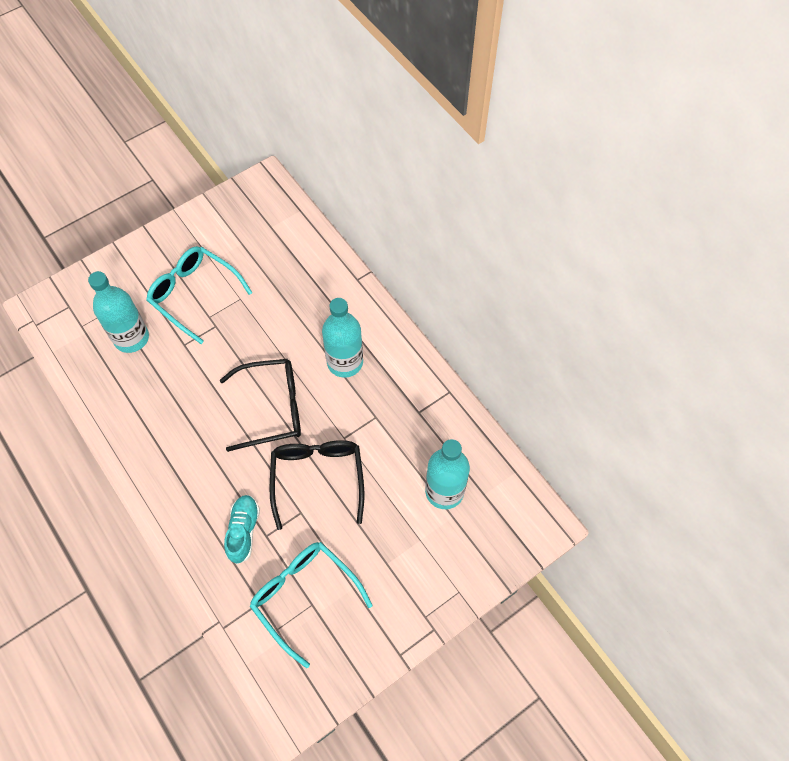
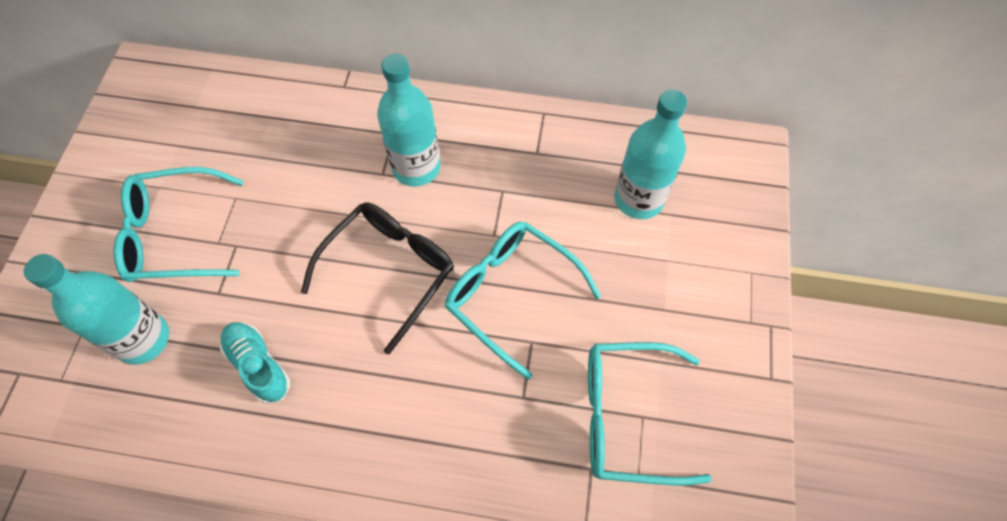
camera: 45 degrees left, 0 degrees up
turquoise shoe [224,495,260,564] -> turquoise shoe moved to [220,322,290,404]
black glasses [270,440,364,530] -> turquoise glasses [445,222,602,380]

